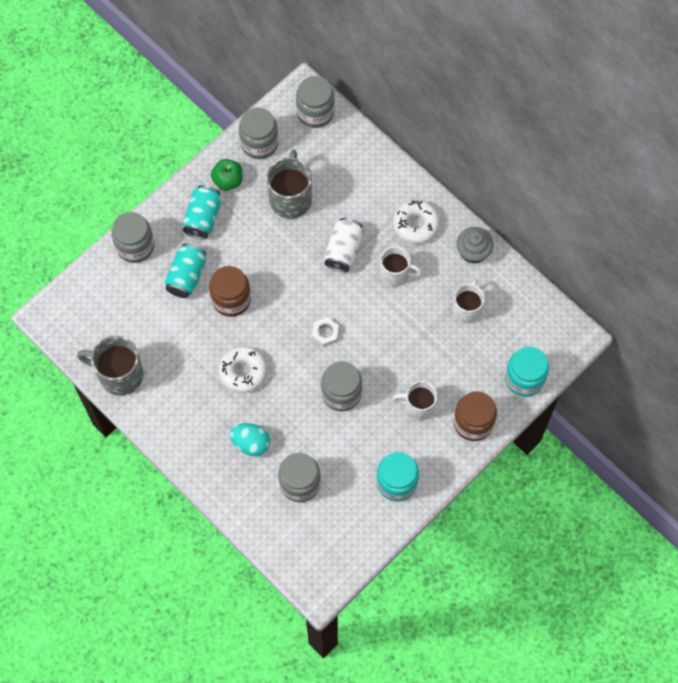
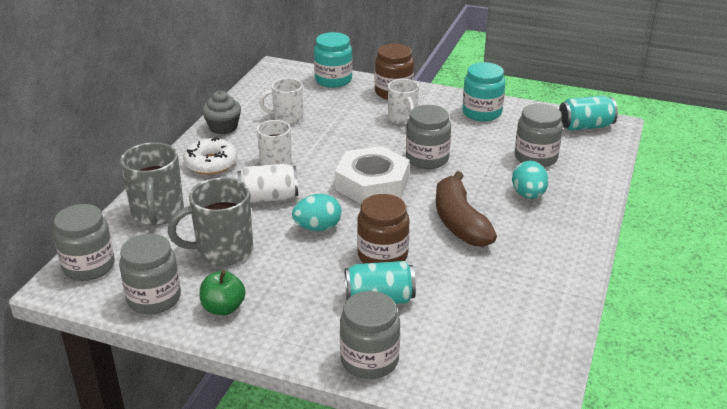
camera: 115 degrees left, 35 degrees down
grey mug [77,335,143,396] -> grey mug moved to [120,142,184,225]
turquoise can [183,185,222,239] -> turquoise can moved to [559,95,618,131]
white donut [218,346,267,393] -> brown banana [436,171,497,247]
white nut [312,317,339,347] -> white nut [335,146,410,204], size x2.31
none -> turquoise egg [292,194,342,231]

